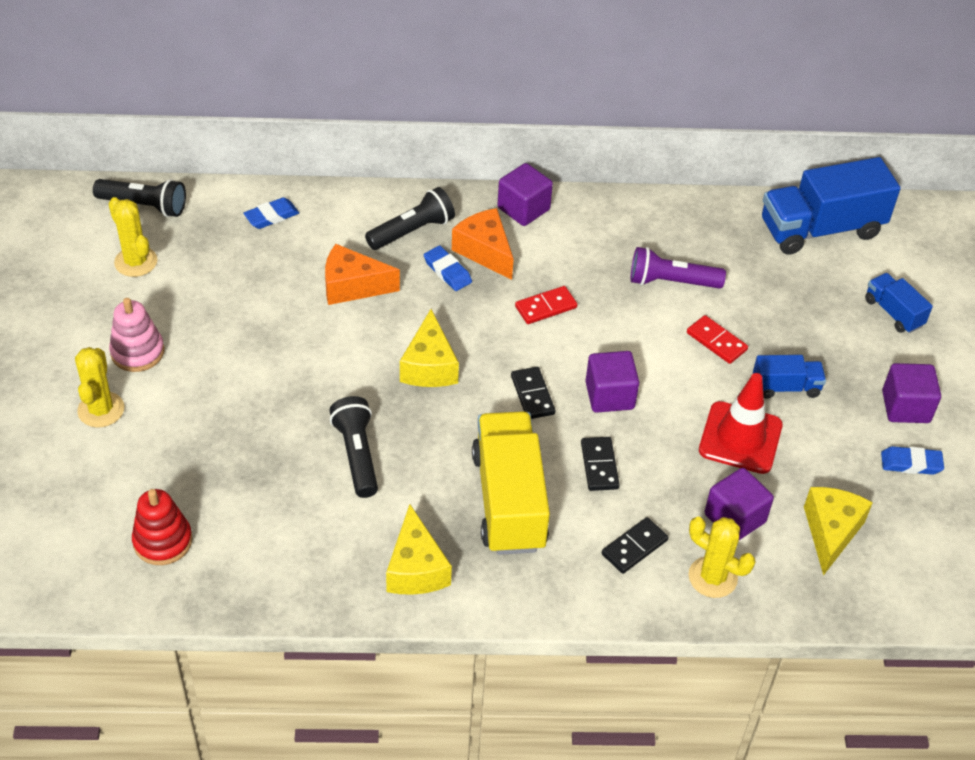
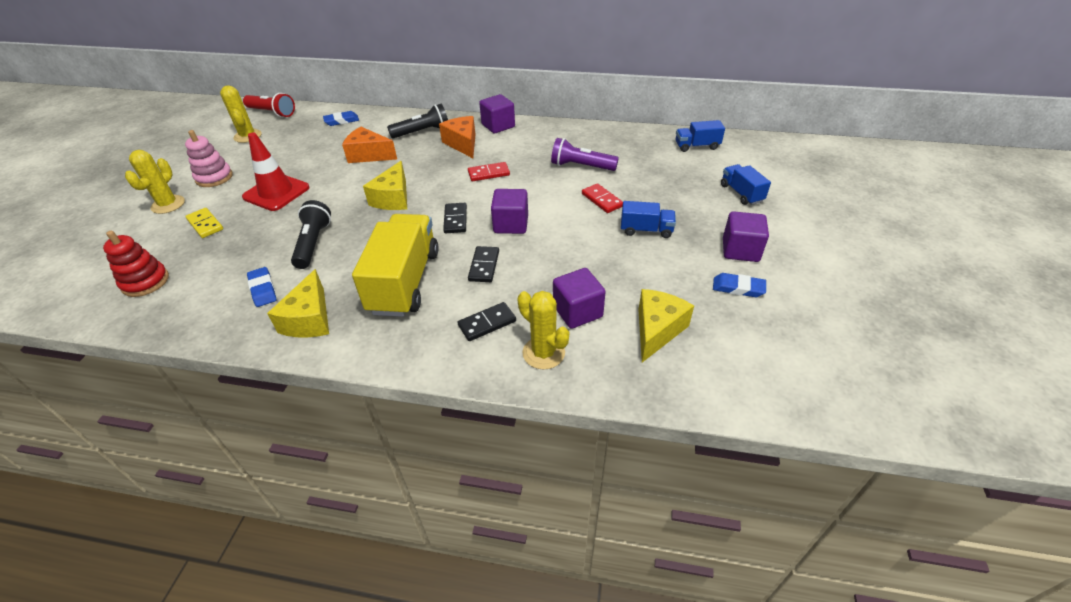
camera: 15 degrees right, 5 degrees down
black flashlight [93,179,186,217] -> red flashlight [243,93,295,118]
blue eraser [424,246,472,291] -> blue eraser moved to [247,267,277,307]
red traffic cone [699,373,783,474] -> red traffic cone moved to [242,132,310,211]
blue truck [762,157,901,255] -> blue truck [676,120,725,152], size x0.50
none -> yellow domino [185,208,223,238]

